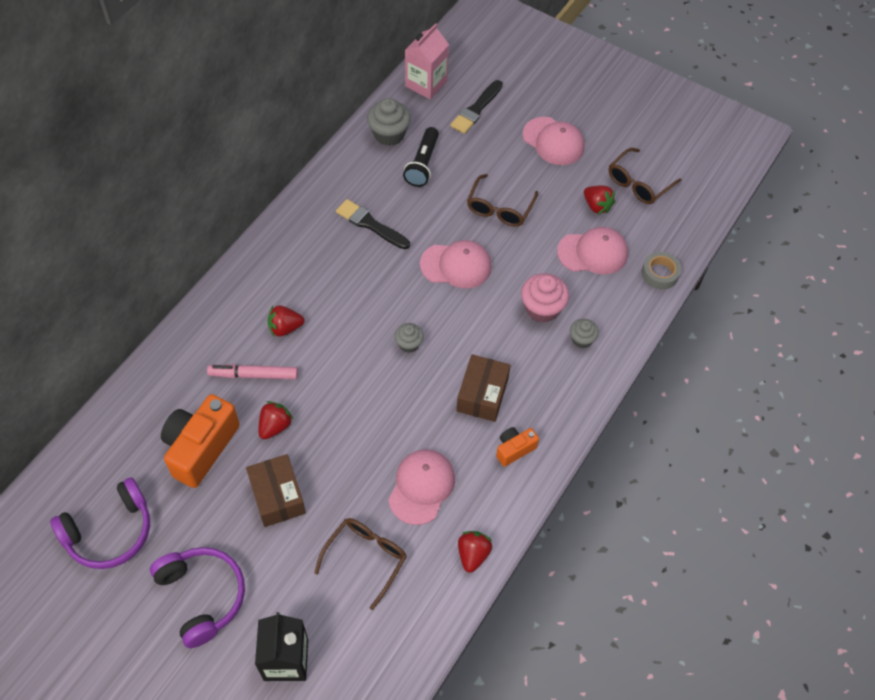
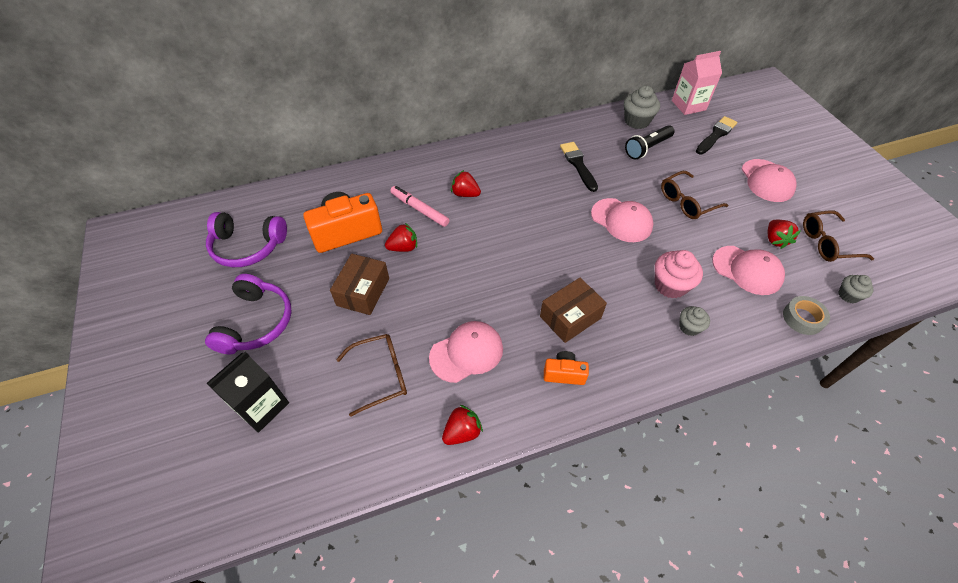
camera: 40 degrees right, 5 degrees down
grey cupcake [394,323,424,353] -> grey cupcake moved to [839,275,874,303]
black brush [450,80,503,134] -> black brush turned 150 degrees clockwise [696,116,737,155]

